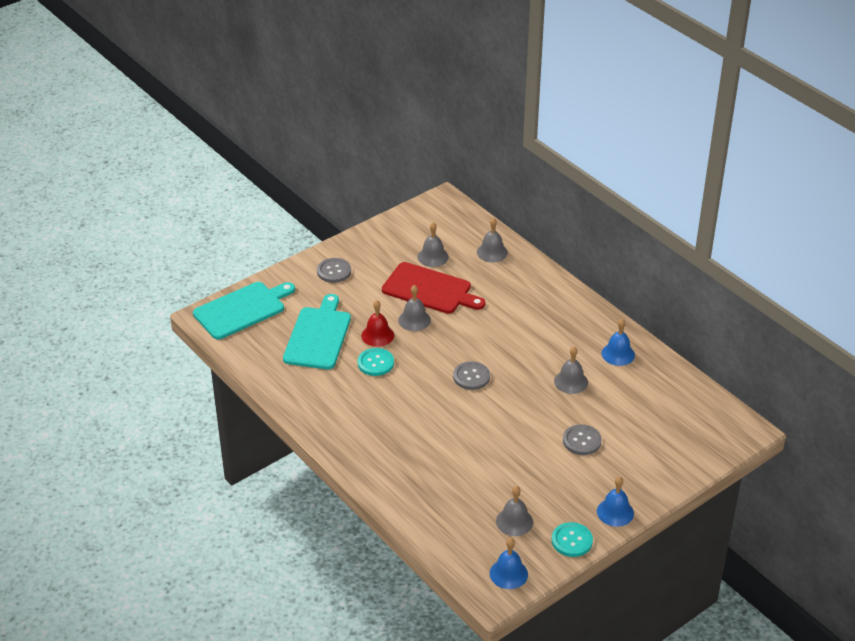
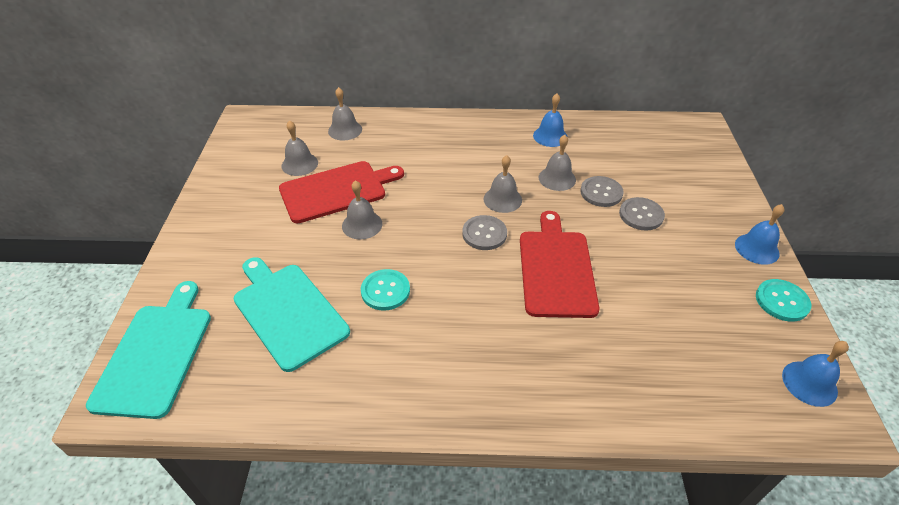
camera: 50 degrees left, 5 degrees up
grey button [317,258,351,283] -> grey button moved to [580,176,624,207]
red bell [361,300,394,347] -> none
grey bell [496,486,533,536] -> grey bell moved to [483,155,522,213]
none -> red cutting board [520,211,599,318]

